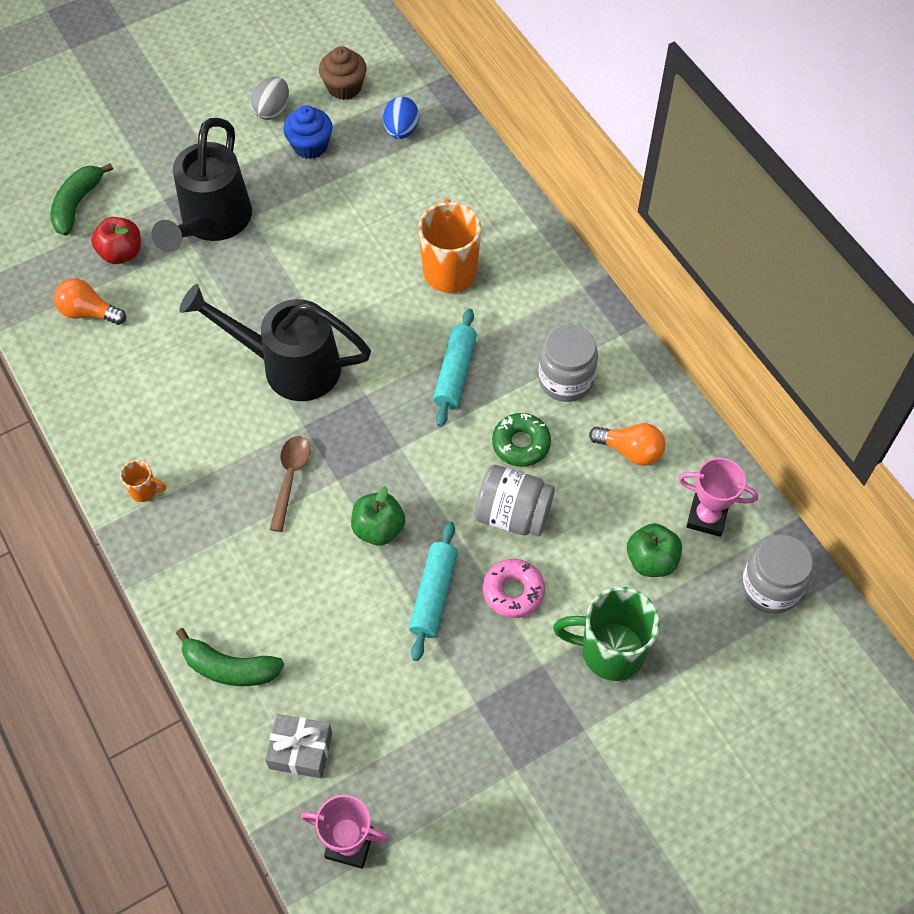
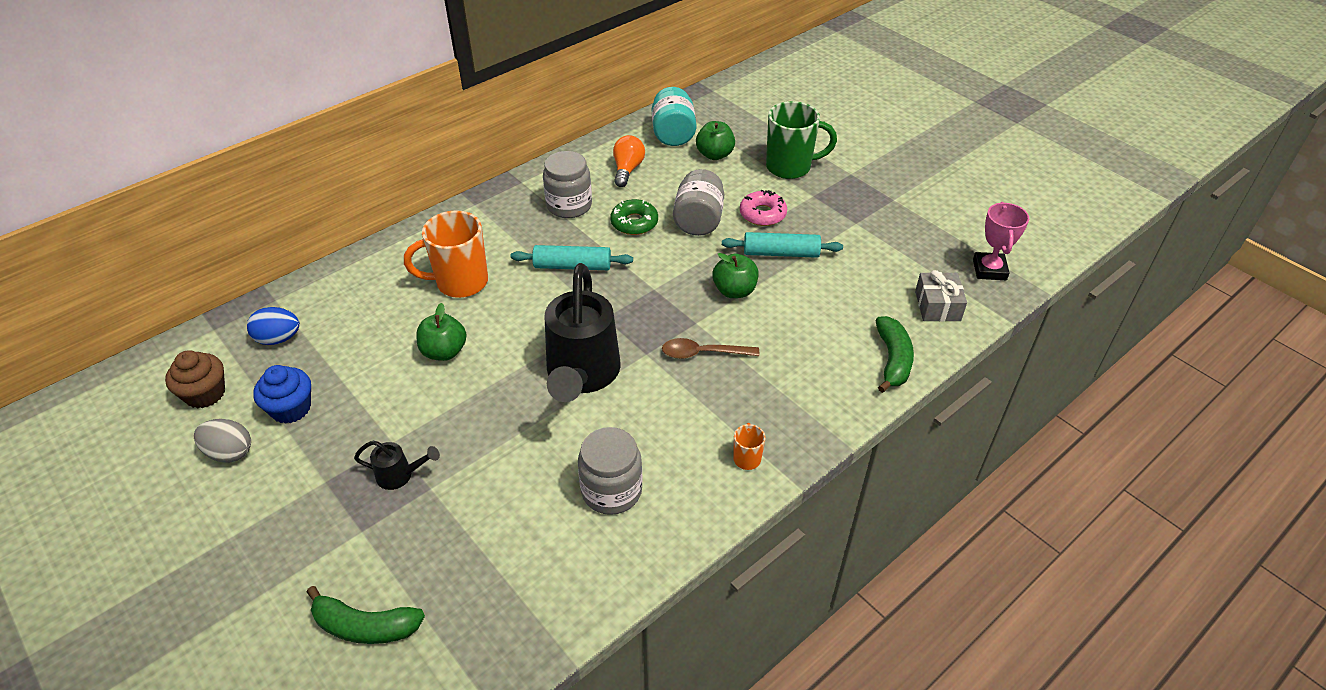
camera: 100 degrees left, 15 degrees down
orange light bulb [54,278,126,325] -> none
red apple [91,217,141,264] -> none
black watering can [151,118,252,252] -> black watering can [354,441,440,490], size x0.43
green mug [553,587,660,681] -> green mug turned 90 degrees counterclockwise [766,101,837,179]
pink trophy [678,458,758,537] -> turquoise jar [652,87,697,146]
grey jar [741,535,813,614] -> grey jar moved to [578,427,643,515]
none -> green apple [416,303,467,361]

